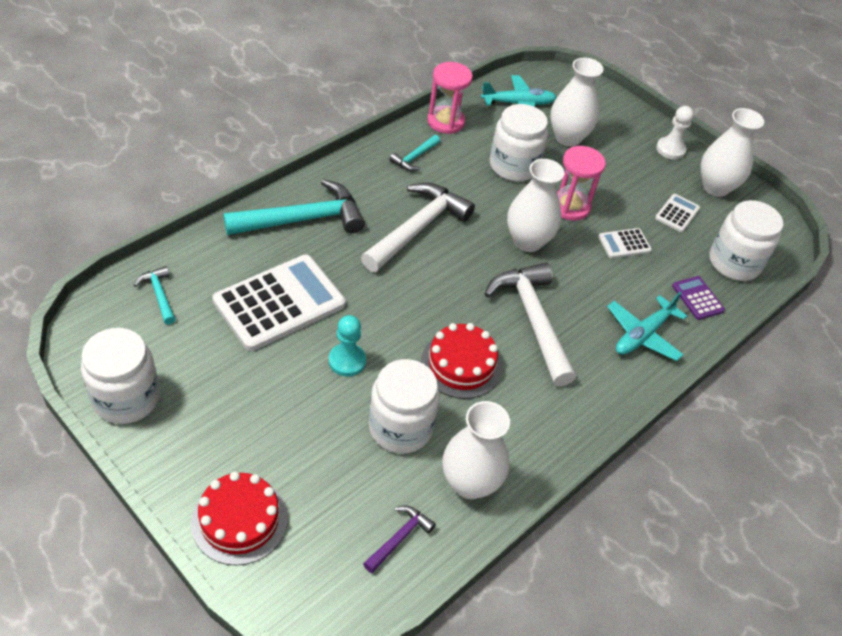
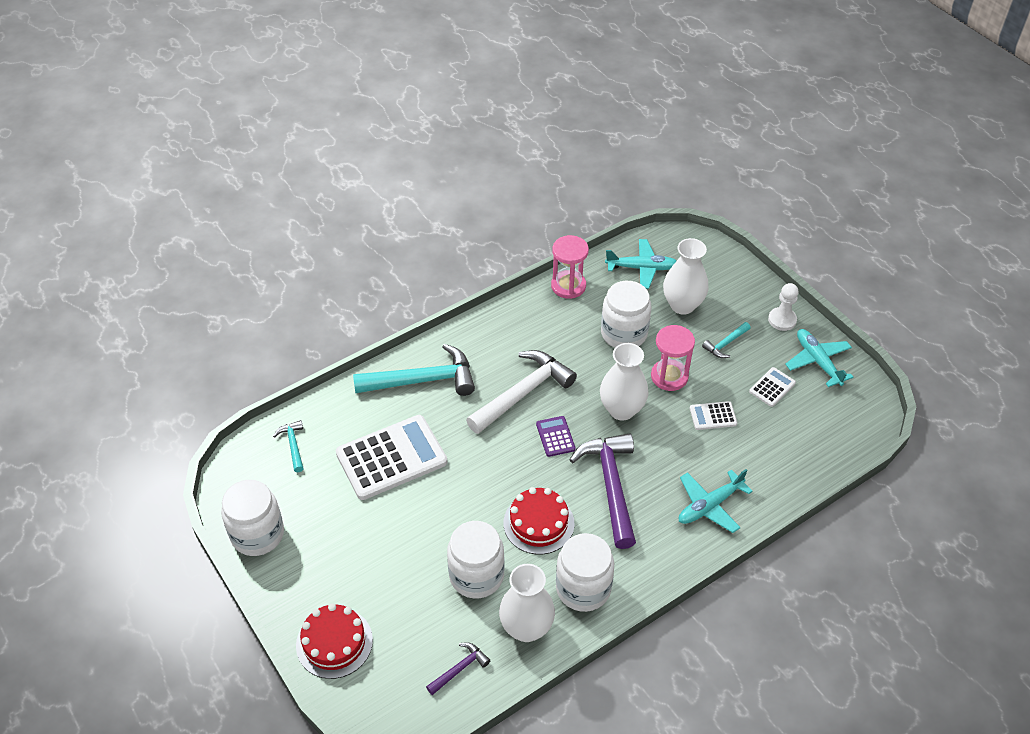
camera: 15 degrees right, 0 degrees up
turquoise pawn [329,315,366,376] -> none
turquoise hammer [389,135,440,171] -> turquoise hammer moved to [702,322,751,358]
white hammer [484,263,576,387] -> purple hammer [570,433,636,549]
purple calculator [672,276,725,320] -> purple calculator moved to [536,416,576,457]
white vase [701,108,764,197] -> turquoise plane [785,329,853,387]
white jar [709,200,783,281] -> white jar moved to [556,533,614,612]

